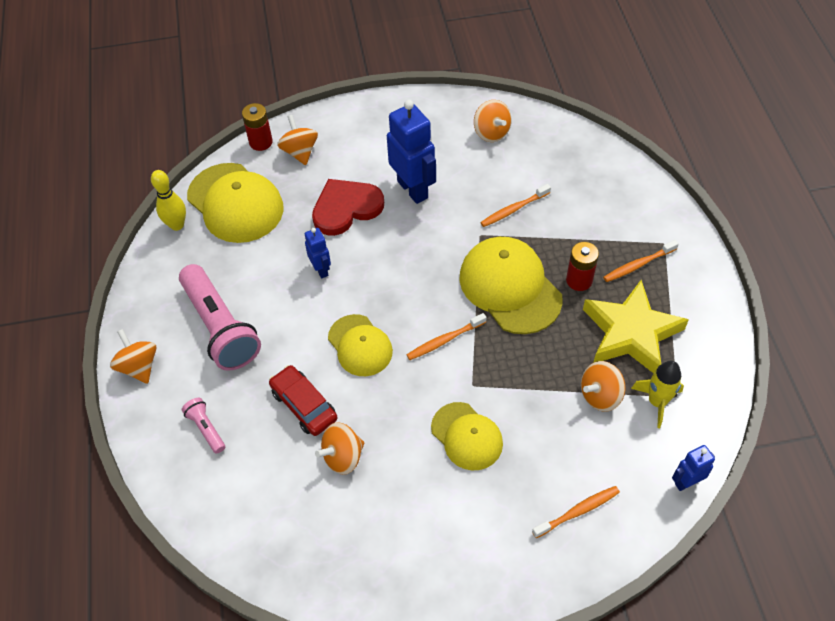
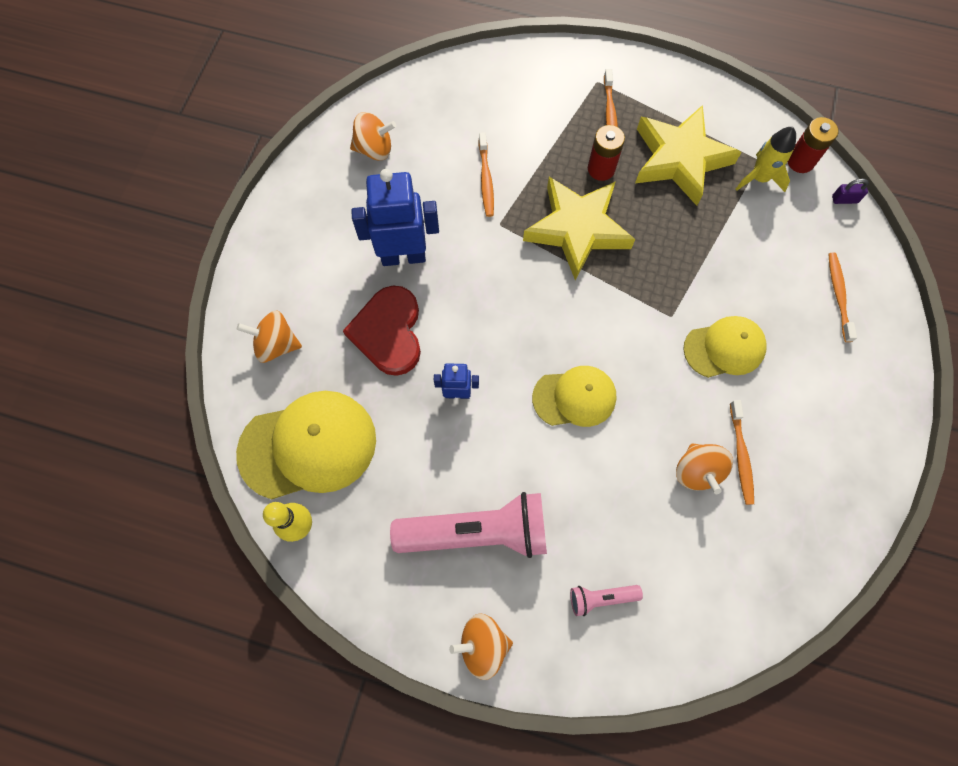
camera: 65 degrees left, 15 degrees up
red battery [242,103,273,151] -> red battery moved to [788,117,839,173]
red car [269,365,338,436] -> none
orange toothbrush [407,313,487,360] -> orange toothbrush moved to [730,400,754,505]
yellow cap [459,237,563,334] -> yellow star [523,177,635,280]
orange spinning top [581,361,625,412] -> none
blue robot [672,445,715,491] -> purple padlock [832,179,869,204]

